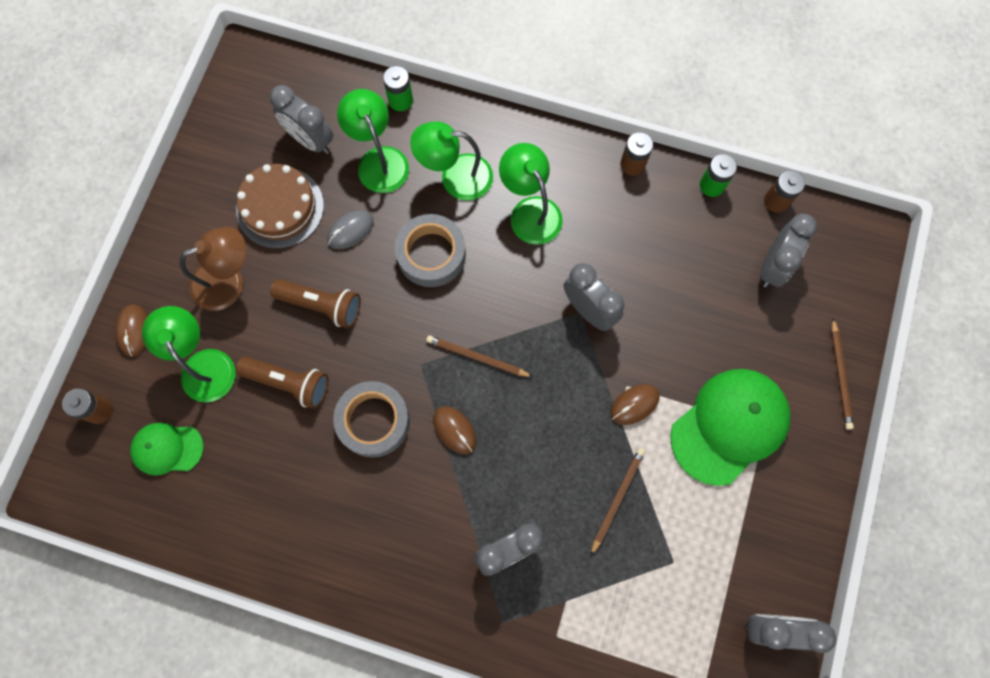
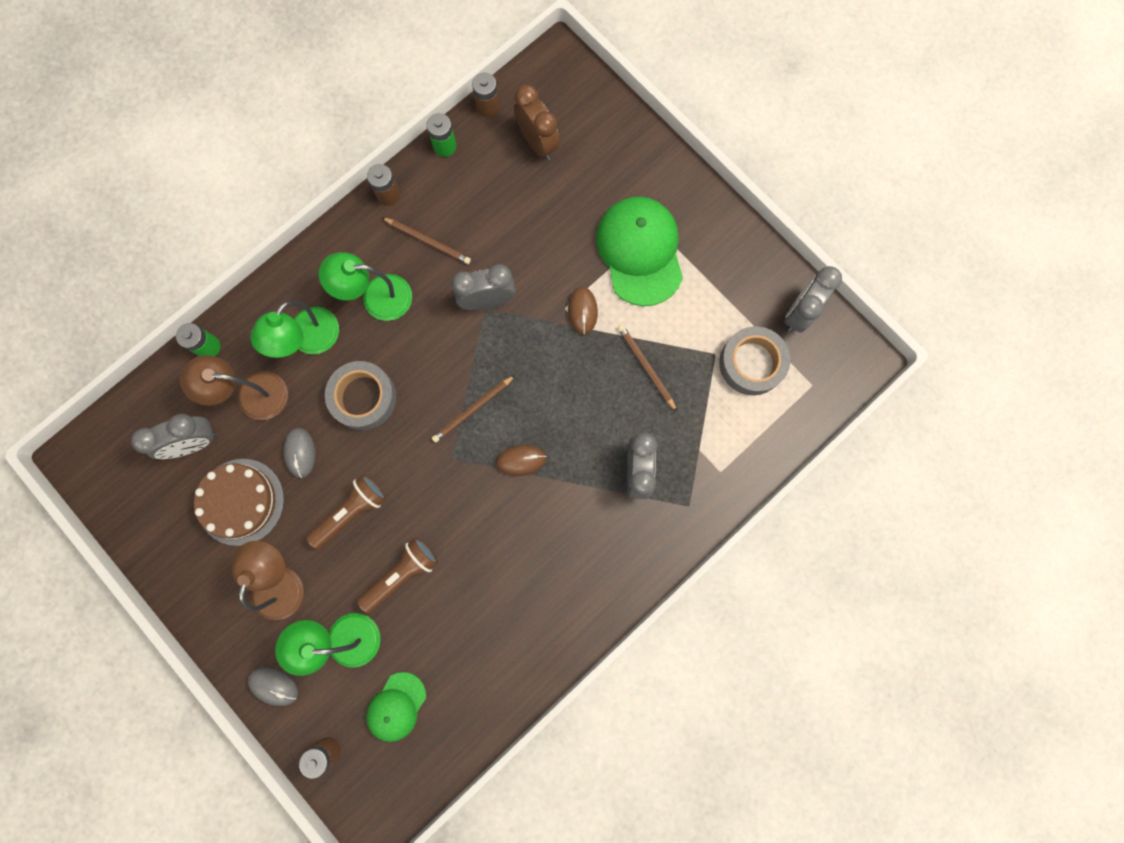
camera: 60 degrees left, 5 degrees up
brown mouse [115,304,148,357] -> grey mouse [248,668,298,706]
grey tape [333,381,410,458] -> grey tape moved to [719,326,790,395]
green lamp [337,89,409,193] -> brown lamp [180,355,288,420]
grey clock [760,214,817,287] -> brown clock [514,85,560,160]
brown pencil [831,318,854,430] -> brown pencil moved to [382,217,471,264]

